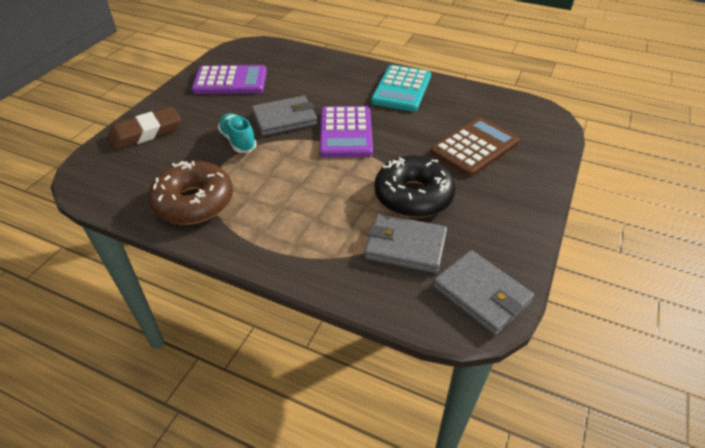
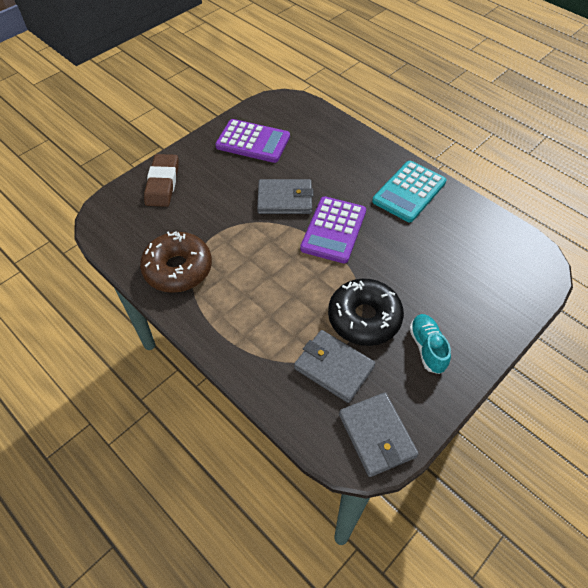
camera: 20 degrees right, 10 degrees up
brown eraser [108,107,181,150] -> brown eraser turned 75 degrees counterclockwise [144,154,179,207]
turquoise shoe [218,113,257,153] -> turquoise shoe moved to [409,314,451,374]
brown calculator [430,117,520,177] -> none

